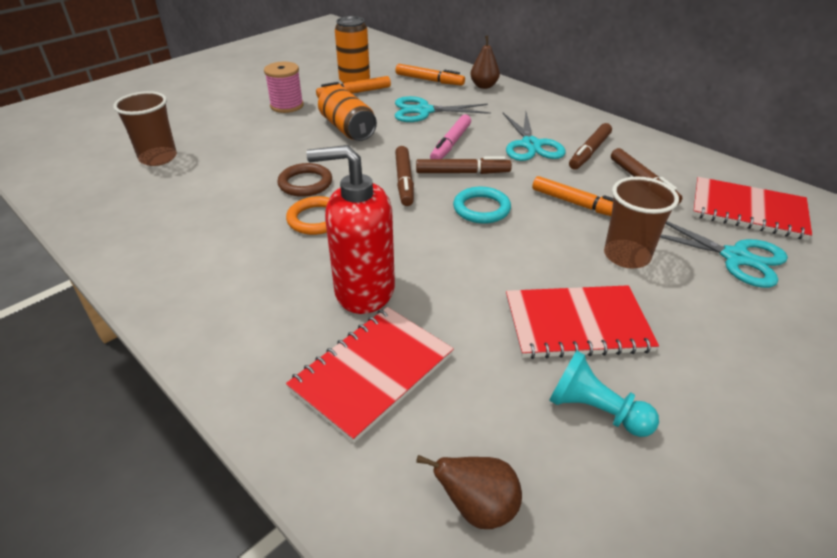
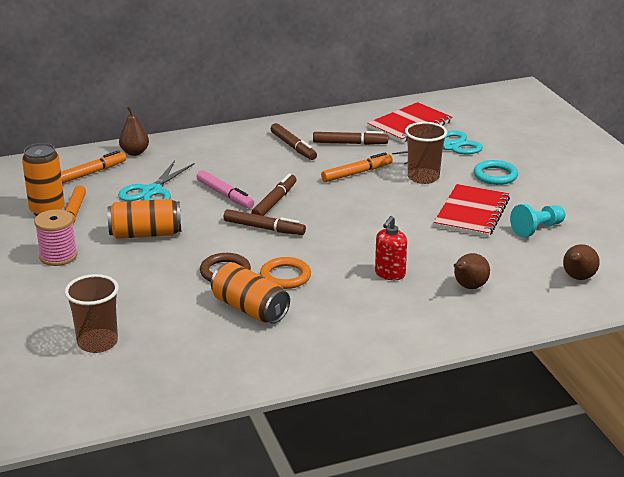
camera: 65 degrees left, 10 degrees down
red notebook [286,307,454,443] -> brown pear [454,253,490,289]
red soap dispenser [306,145,395,314] -> red soap dispenser [375,216,407,280], size x0.57
turquoise ring [453,187,511,224] -> turquoise ring moved to [474,160,518,185]
turquoise scissors [503,112,565,161] -> none
none -> orange can [211,262,290,324]

